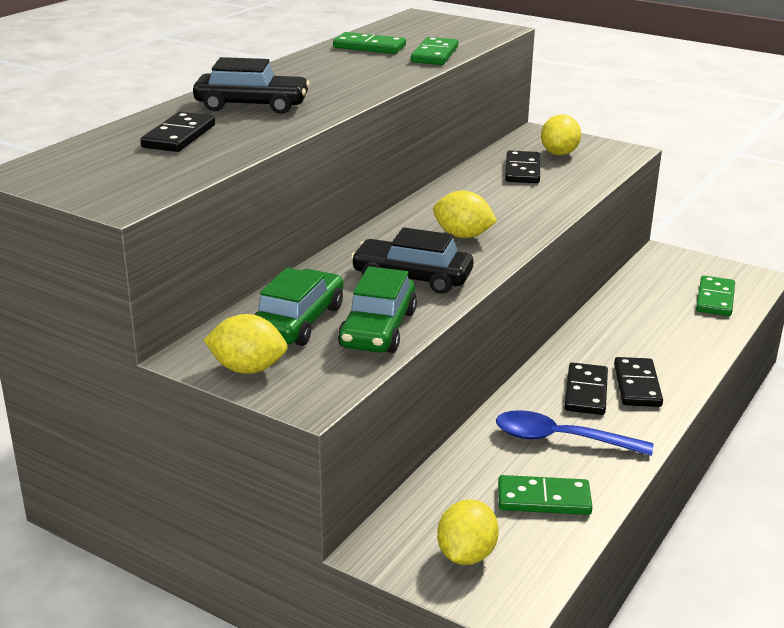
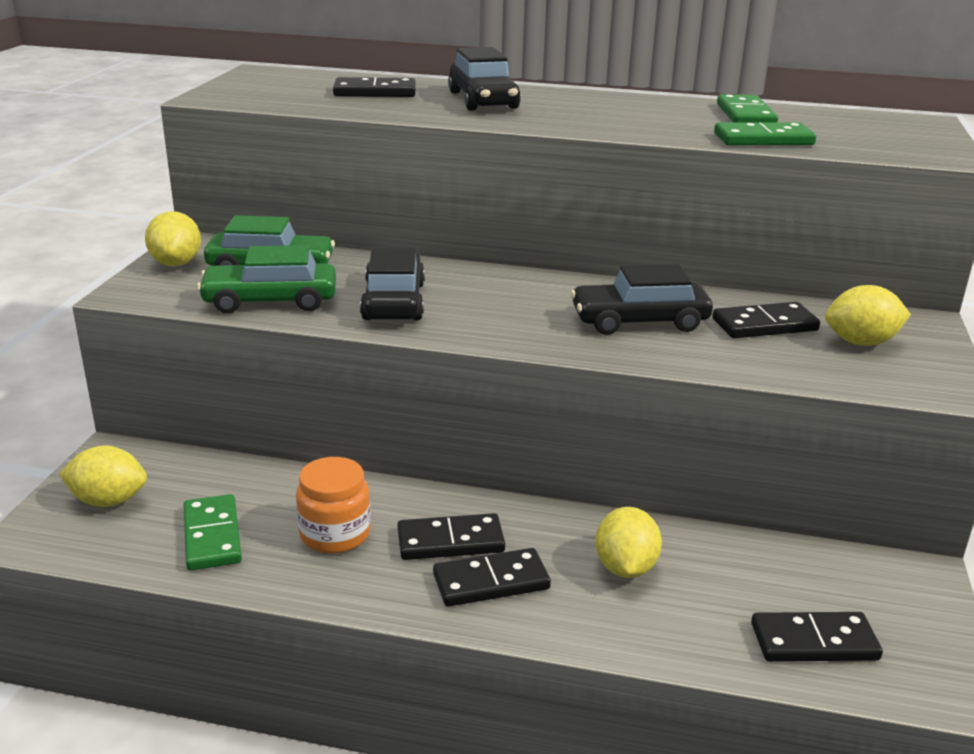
camera: 70 degrees right, 0 degrees up
yellow lemon [433,190,497,238] -> yellow lemon moved to [595,507,662,578]
blue spoon [496,410,653,456] -> orange jar [296,457,371,554]
green domino [696,276,735,316] -> black domino [751,612,883,662]
none -> black car [571,264,713,335]

